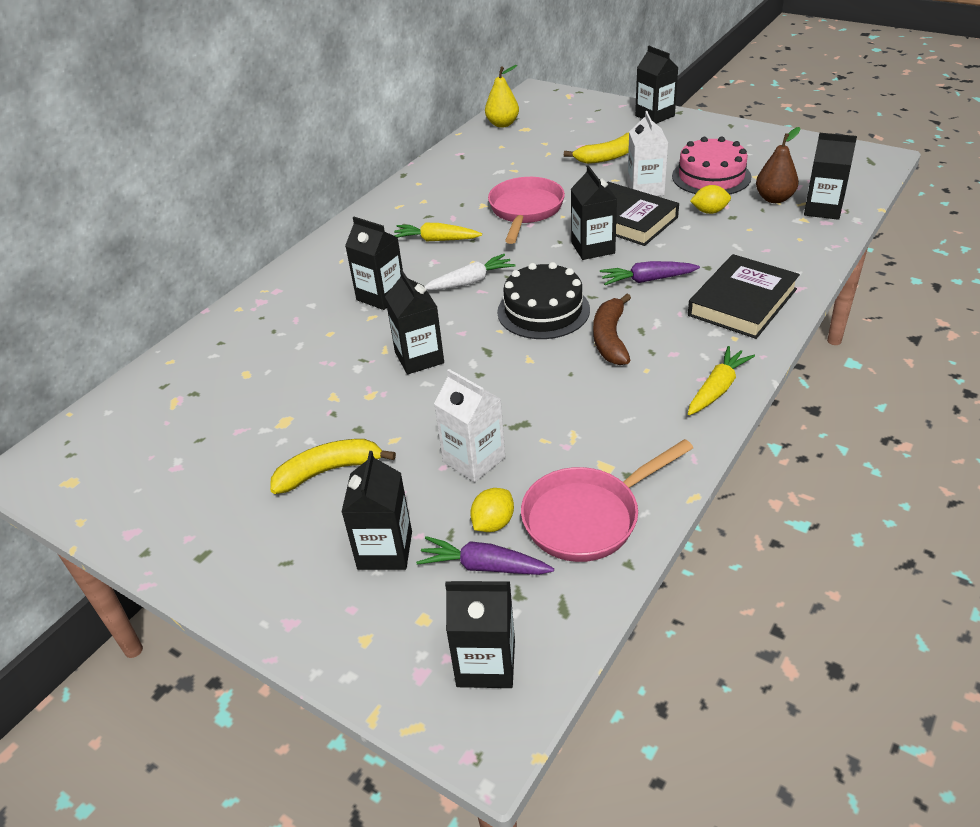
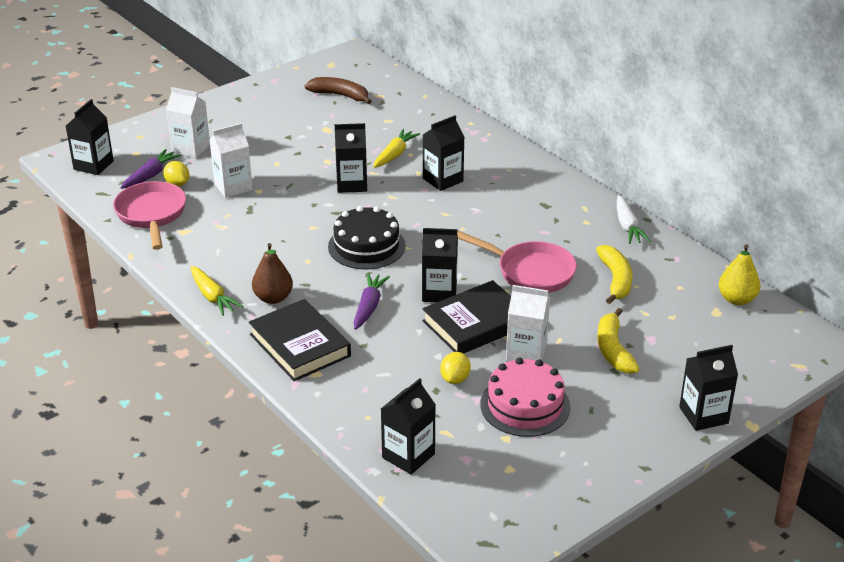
camera: 105 degrees right, 5 degrees down
yellow banana [270,439,396,494] -> yellow banana moved to [596,245,632,304]
black carton [342,451,412,570] -> white carton [166,87,210,158]
yellow carrot [394,223,482,241] -> yellow carrot moved to [373,129,420,168]
white carrot [424,254,516,290] -> white carrot moved to [617,195,650,244]
brown banana [593,294,631,365] -> brown banana moved to [305,77,372,104]
brown pear [756,127,801,203] -> brown pear moved to [252,243,293,304]

